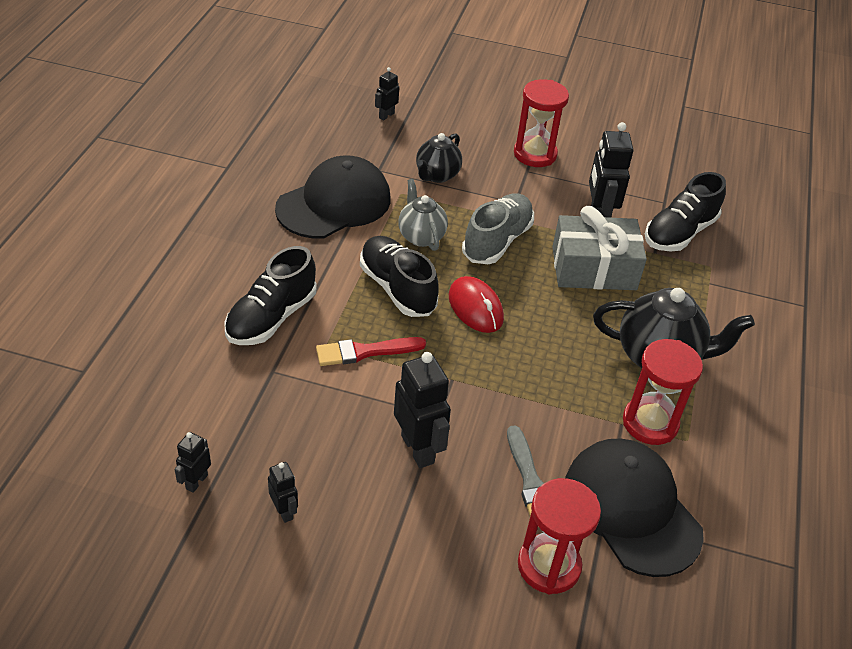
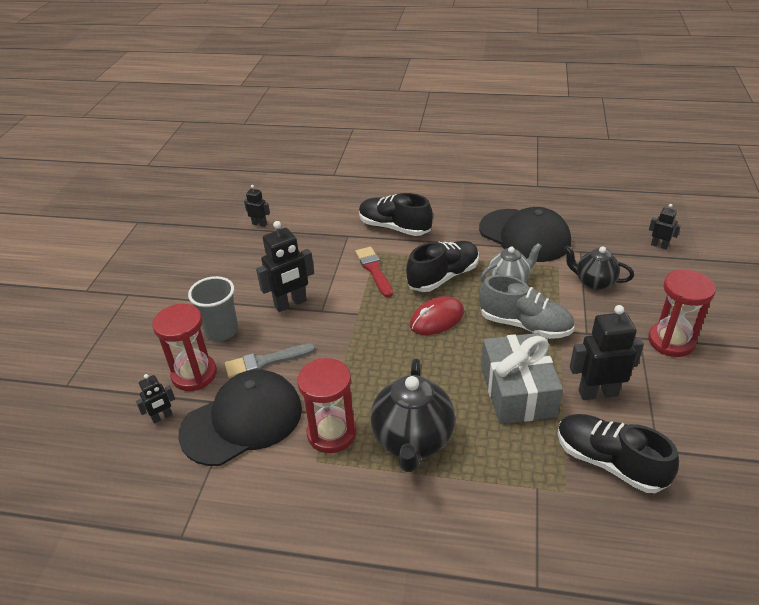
camera: 90 degrees right, 5 degrees down
black robot [268,462,298,523] -> black robot moved to [136,374,175,424]
none -> grey cup [188,276,238,341]

